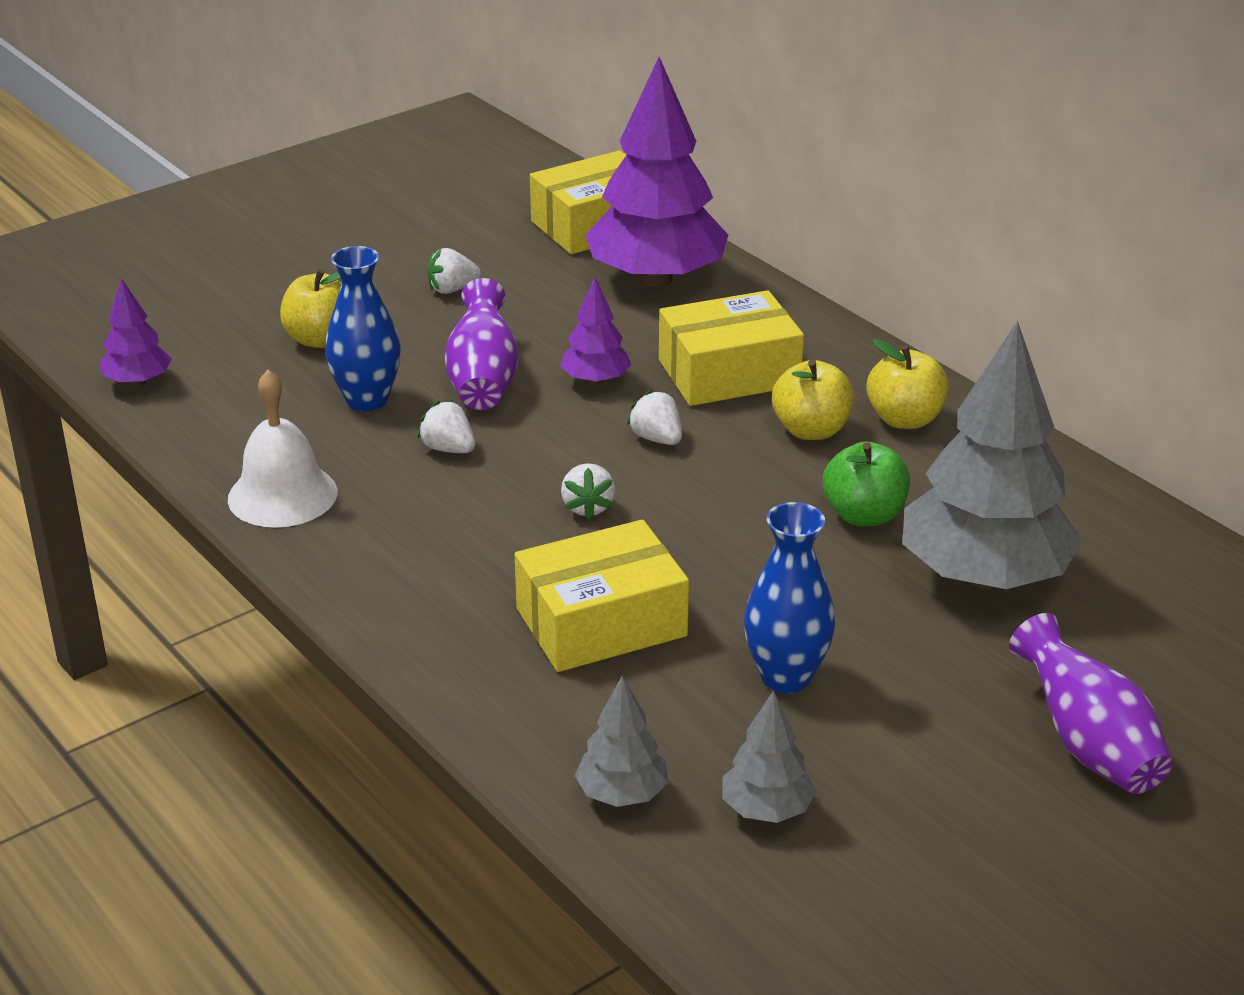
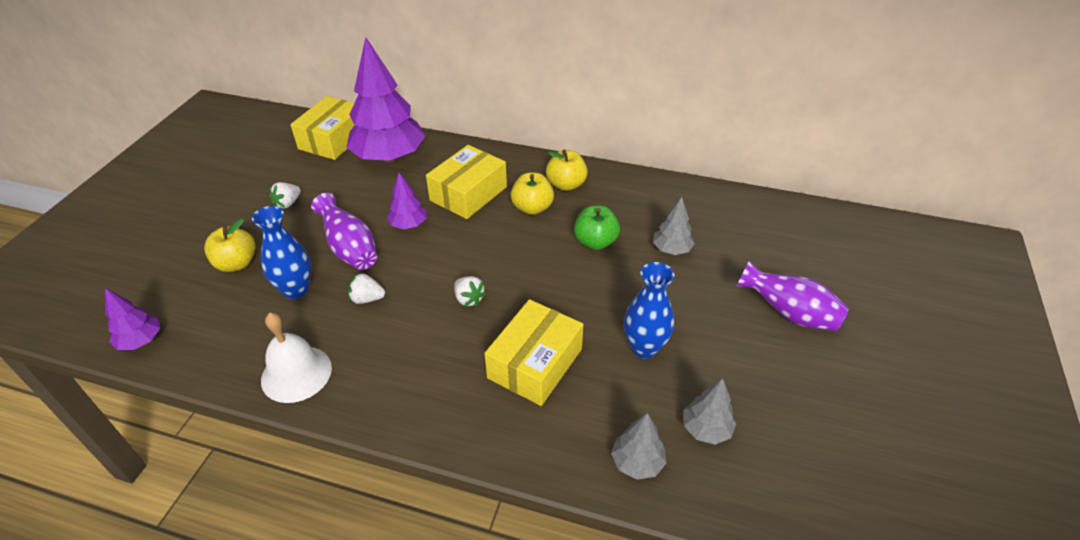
camera: 35 degrees left, 10 degrees up
white strawberry [627,390,682,445] -> none
grey tree [902,321,1083,589] -> grey tree [653,197,695,255], size x0.46

